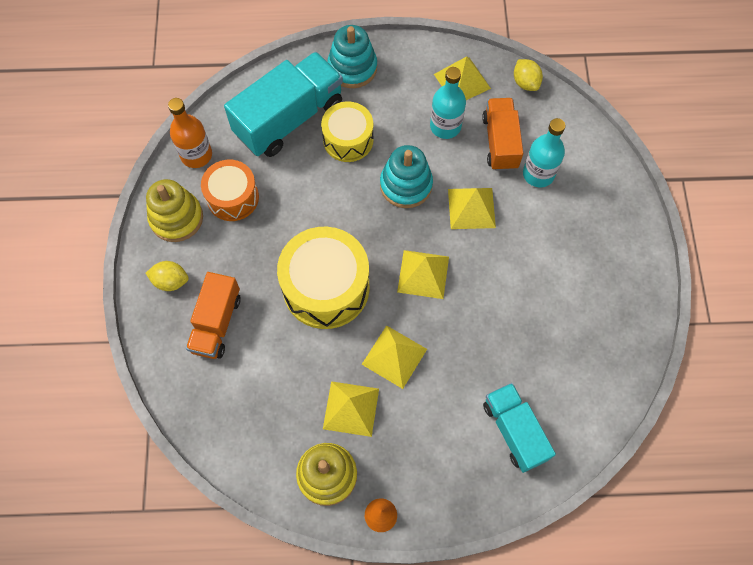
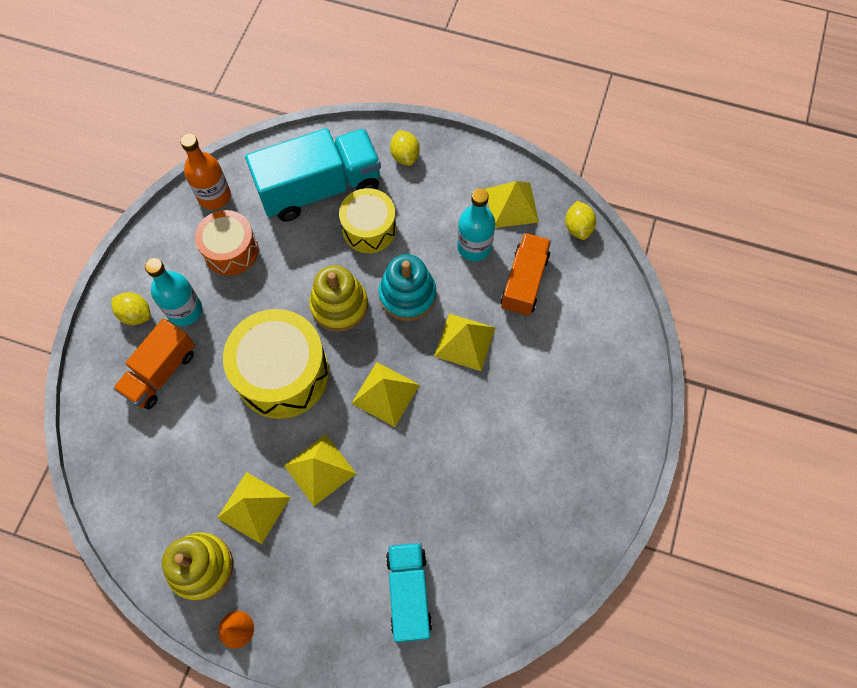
camera: 20 degrees right, 0 degrees up
yellow stacking toy [146,179,203,242] -> yellow stacking toy moved to [309,265,368,332]
turquoise stacking toy [327,25,377,88] -> yellow lemon [390,130,420,166]
turquoise bottle [523,118,565,187] -> turquoise bottle moved to [145,258,202,326]

